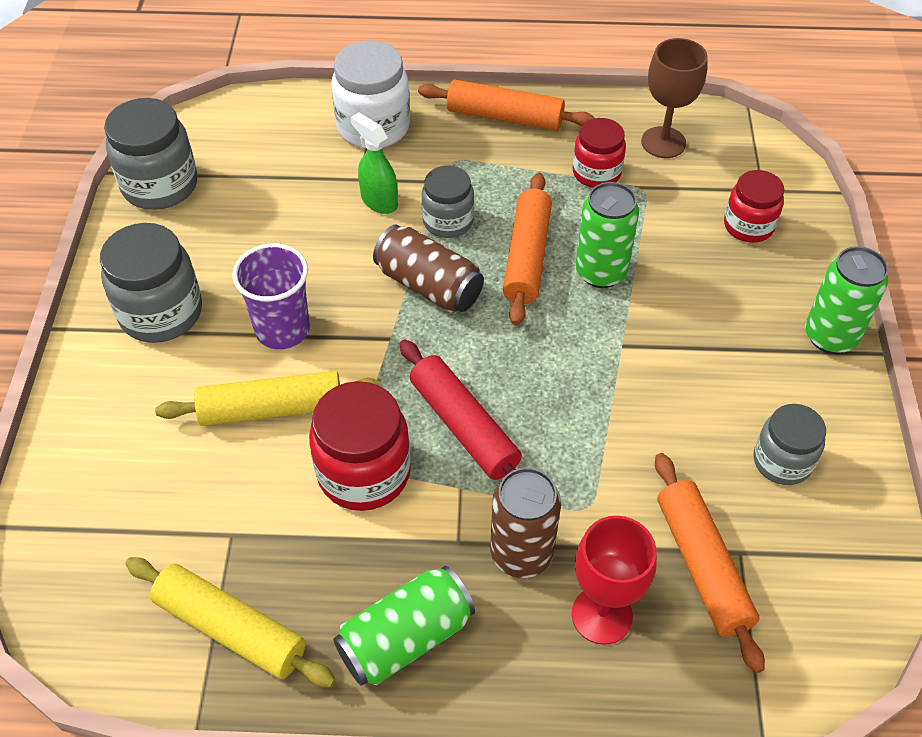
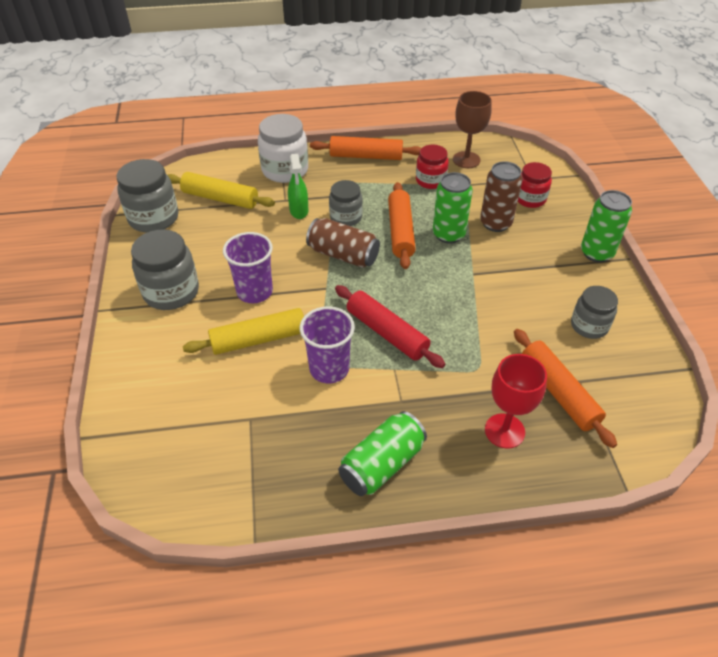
camera: 10 degrees left, 5 degrees down
yellow rolling pin [125,557,336,687] -> yellow rolling pin moved to [168,172,275,209]
red jar [309,381,411,511] -> purple cup [300,306,355,384]
green spray bottle [350,112,398,214] -> green spray bottle turned 135 degrees counterclockwise [288,154,308,219]
brown can [490,468,561,578] -> brown can moved to [480,161,523,232]

